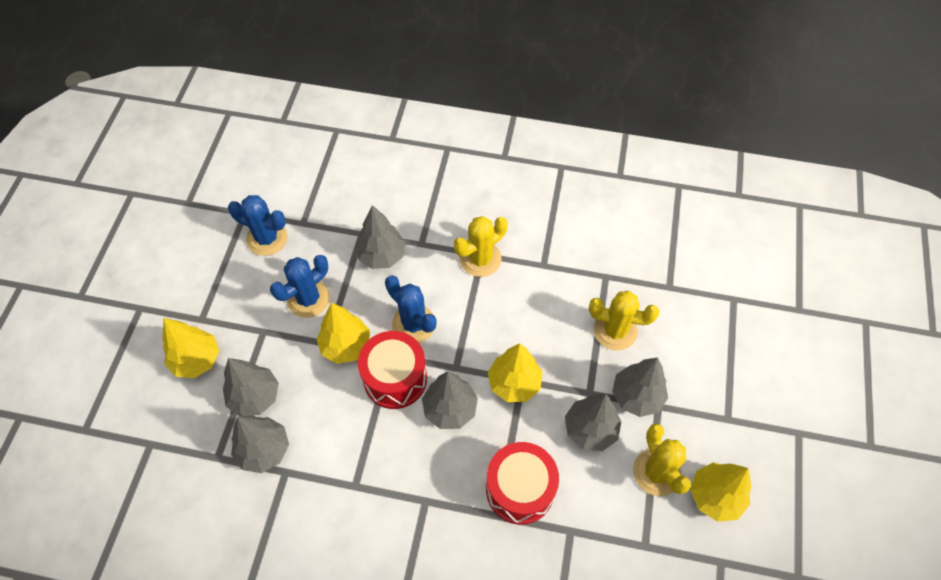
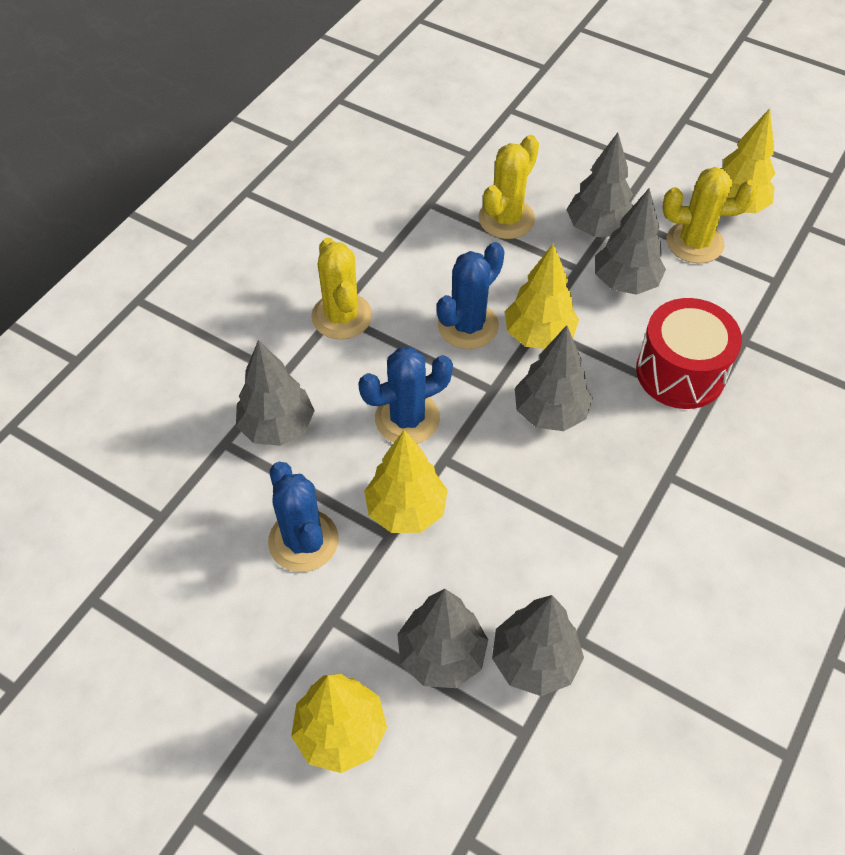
camera: 70 degrees left, 5 degrees down
blue cactus [228,195,288,256] -> blue cactus moved to [437,242,505,349]
red drum [358,331,427,409] -> none

